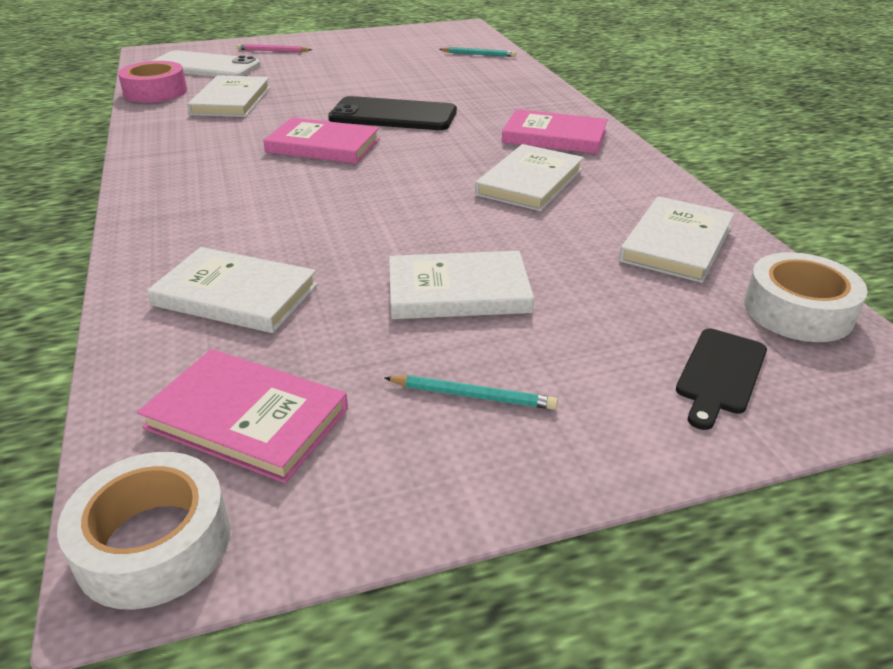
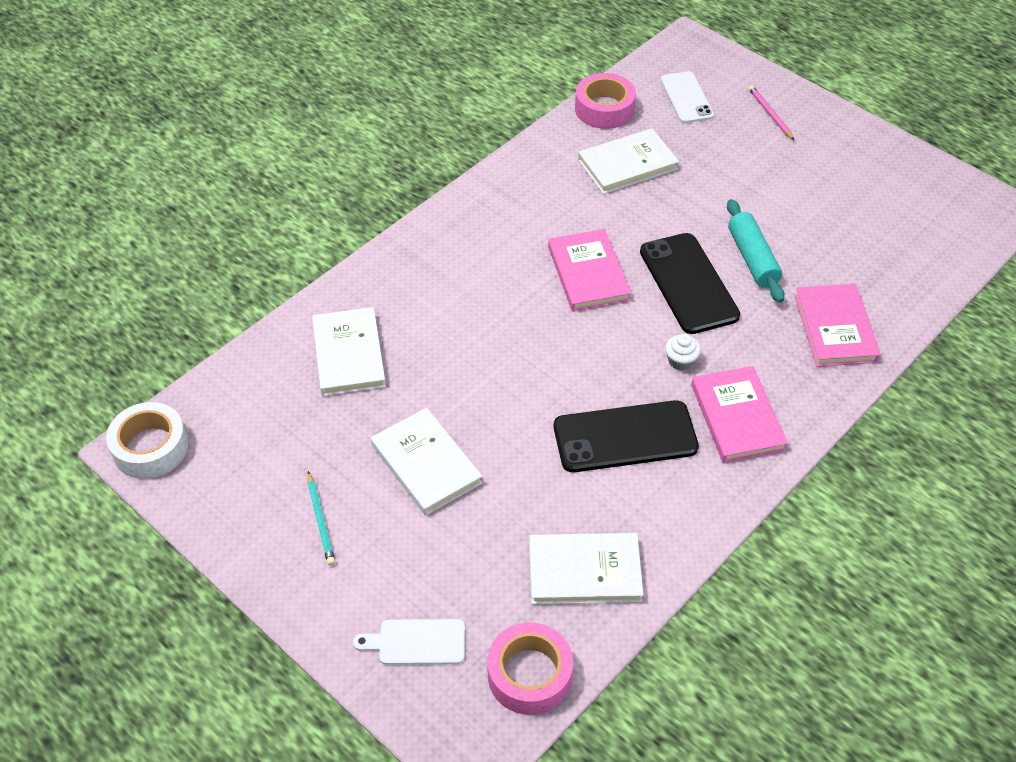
camera: 60 degrees right, 15 degrees up
pink book [137,349,348,483] -> pink book moved to [794,284,881,367]
white phone [152,50,260,77] -> white phone [661,71,714,123], size x0.66
turquoise pencil [439,47,516,57] -> none
white book [475,144,584,211] -> black phone [554,400,699,472]
black cutting board [676,328,767,430] -> white cutting board [353,619,465,665]
white tape [744,252,868,342] -> pink tape [487,623,573,715]
none -> white cupcake [665,334,701,371]
none -> turquoise rolling pin [727,199,785,303]

